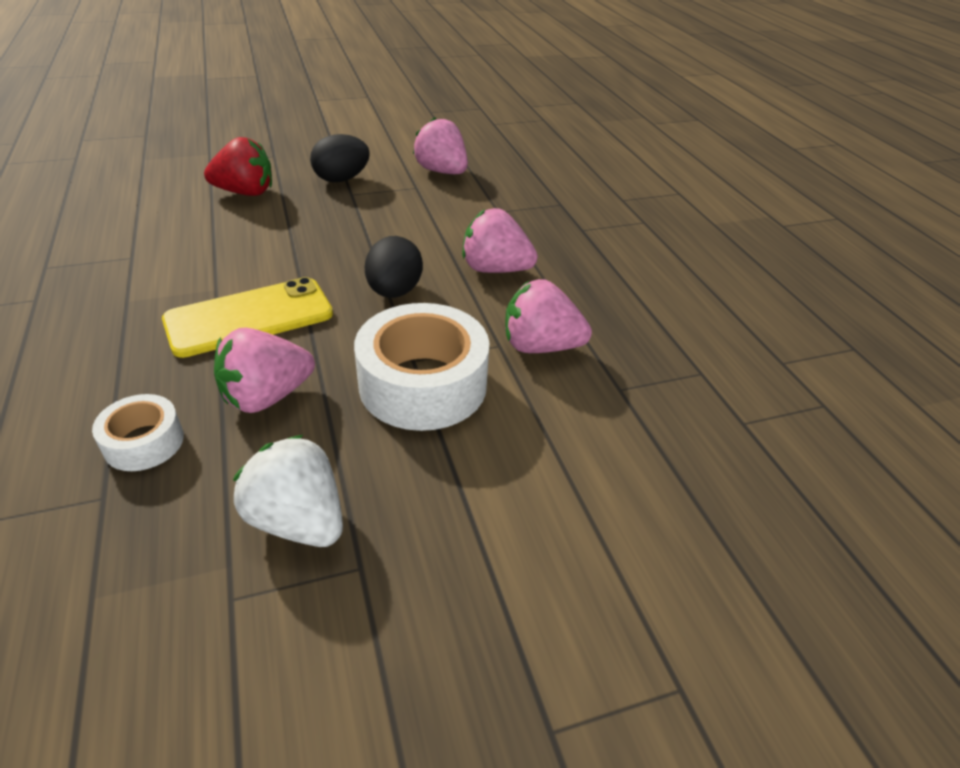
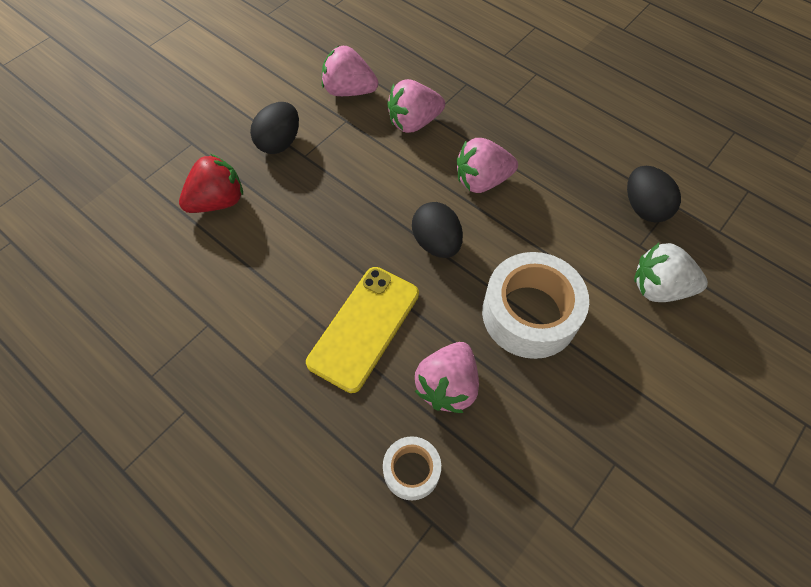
camera: 30 degrees left, 20 degrees up
white strawberry [233,435,343,547] -> white strawberry moved to [634,243,708,302]
pink strawberry [505,279,592,353] -> pink strawberry moved to [387,79,445,133]
none -> black egg [627,166,681,223]

